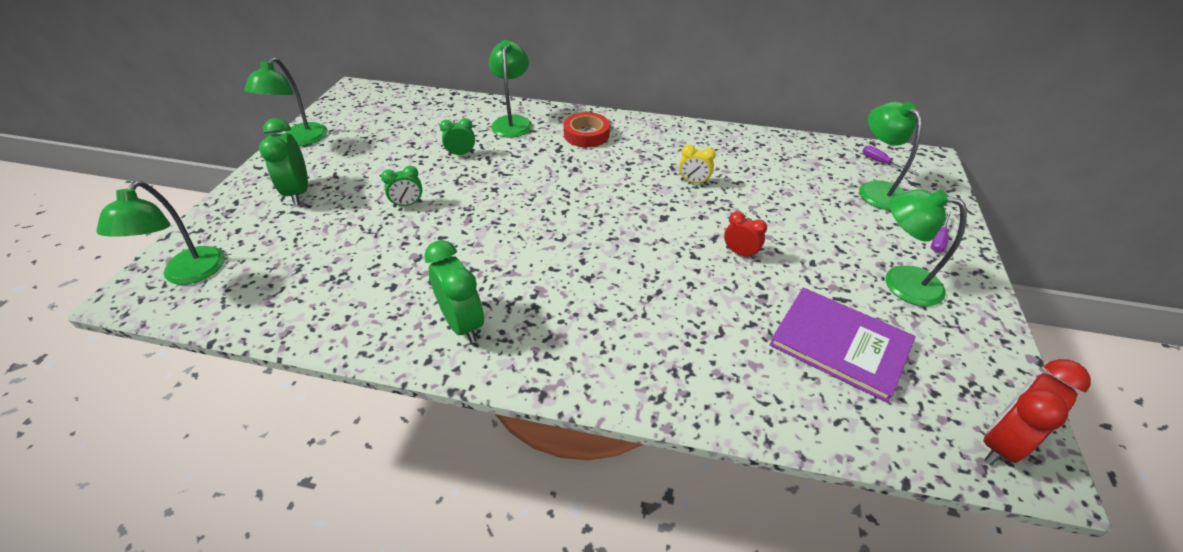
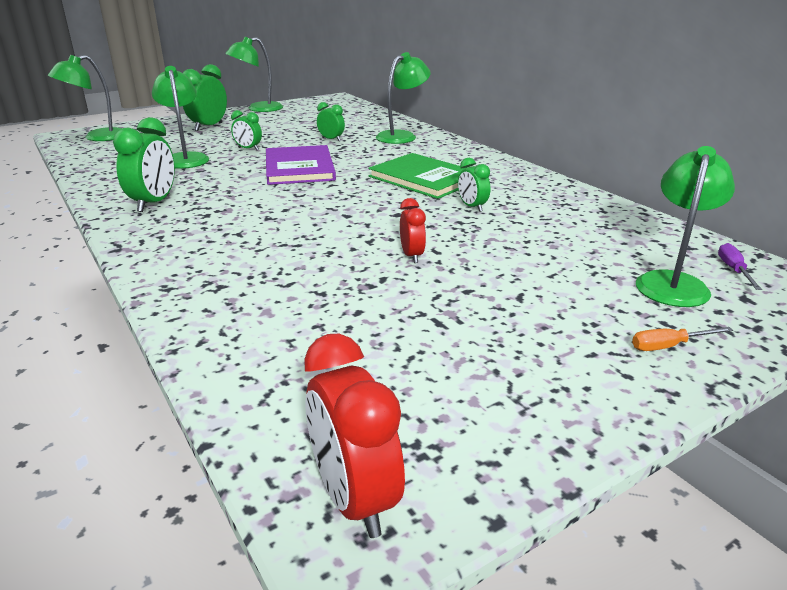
camera: 45 degrees right, 15 degrees down
red tape [563,112,610,147] -> none
yellow clock [679,145,716,185] -> green clock [458,158,490,212]
purple book [769,288,916,403] -> purple book moved to [266,145,336,185]
green lamp [886,189,967,306] -> green lamp moved to [152,66,209,169]
purple screwdriver [931,212,951,253] -> orange screwdriver [632,327,733,351]
red clock [983,359,1091,465] -> red clock turned 120 degrees counterclockwise [304,334,405,538]
none -> green book [368,153,465,199]

